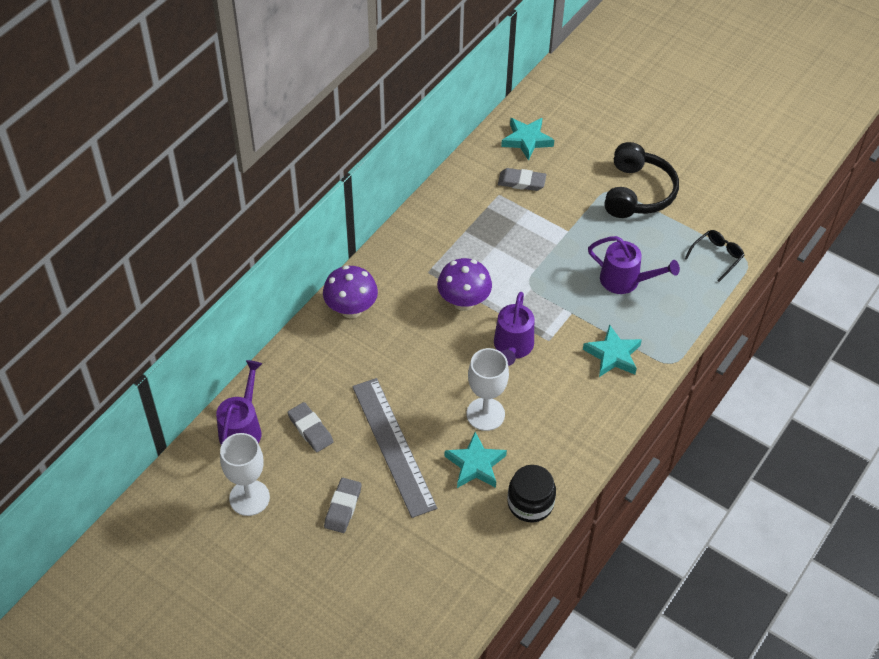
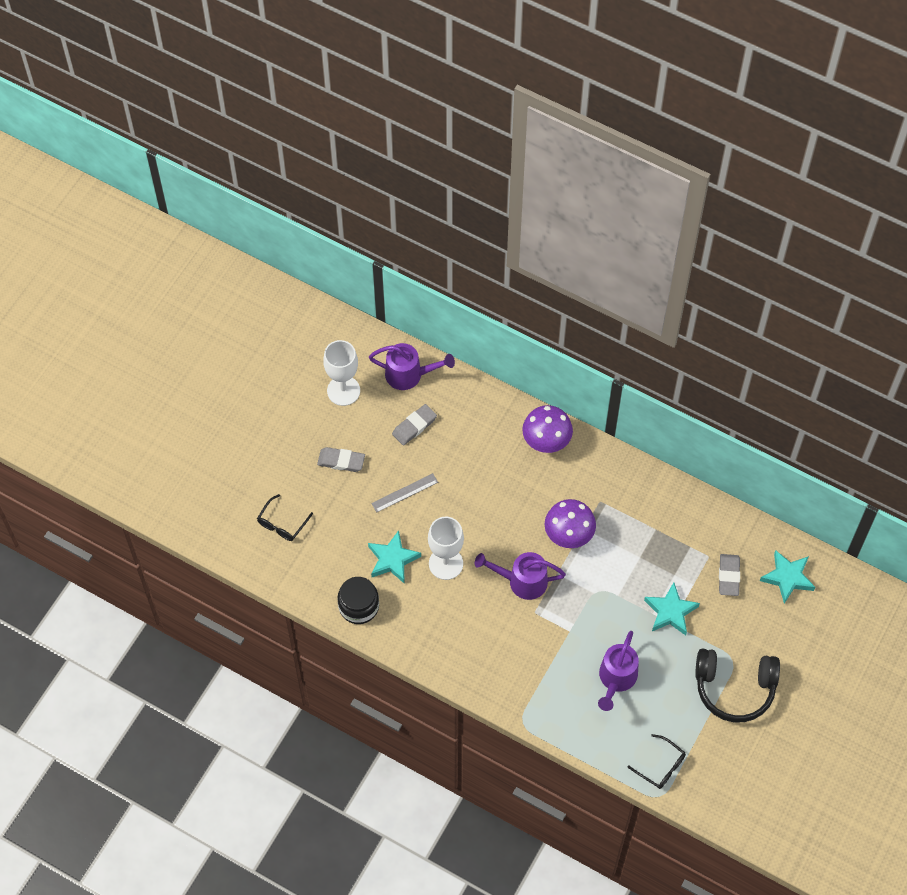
camera: 85 degrees right, 10 degrees up
grey ruler [352,378,437,518] -> grey ruler [371,473,438,512], size x0.49
turquoise star [583,324,642,377] -> turquoise star moved to [644,582,700,635]
none -> black glasses [257,494,313,541]

